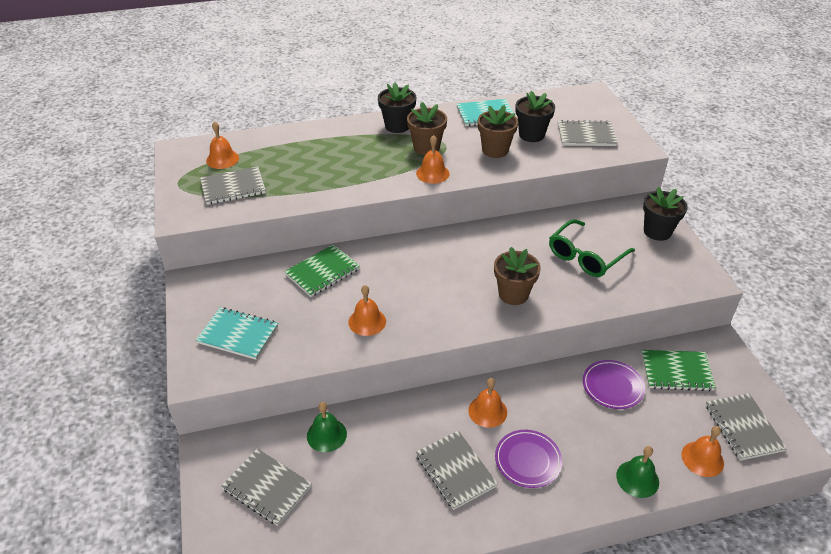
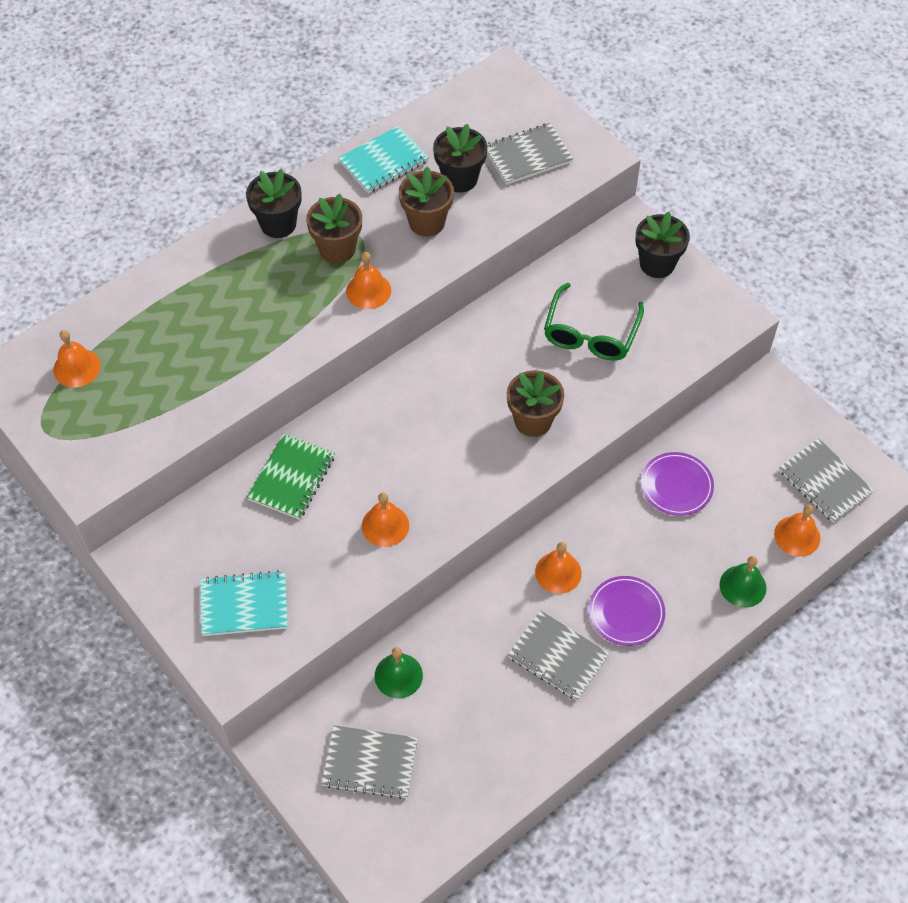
camera: 25 degrees left, 15 degrees up
grey notebook [200,166,266,205] -> none
green notebook [641,350,716,391] -> none

